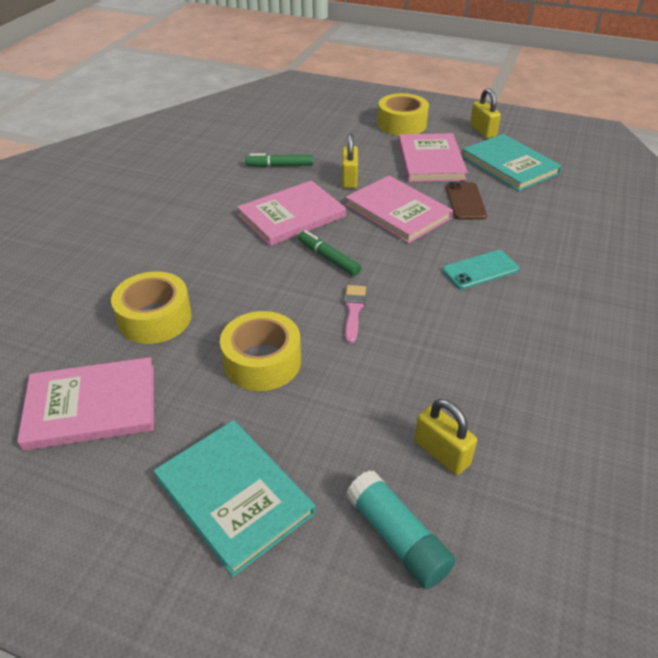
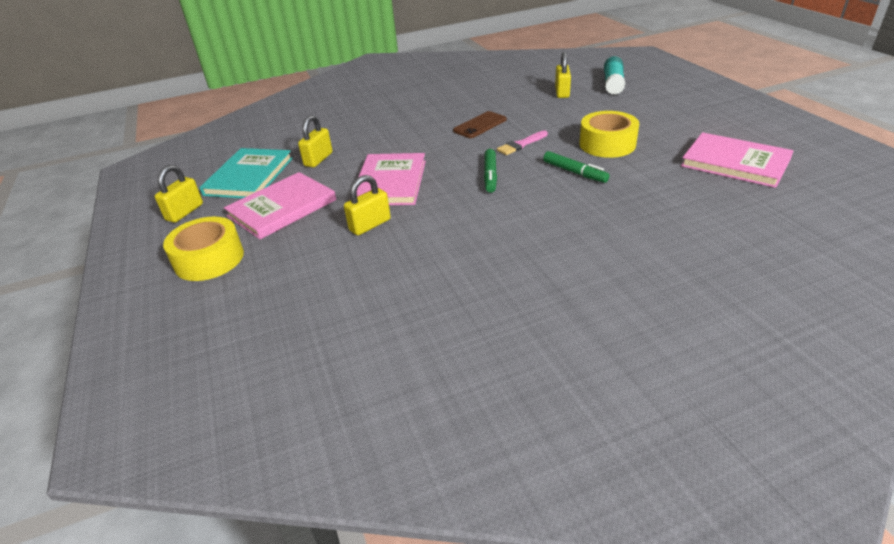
camera: 130 degrees left, 5 degrees down
yellow tape [111,271,192,344] -> none
turquoise book [153,420,316,577] -> none
pink book [237,180,346,246] -> none
green marker [245,154,313,167] -> green marker moved to [543,151,610,183]
turquoise phone [442,250,519,289] -> none
brown phone [446,182,487,220] -> brown phone moved to [453,111,507,138]
none -> yellow padlock [298,115,333,167]

